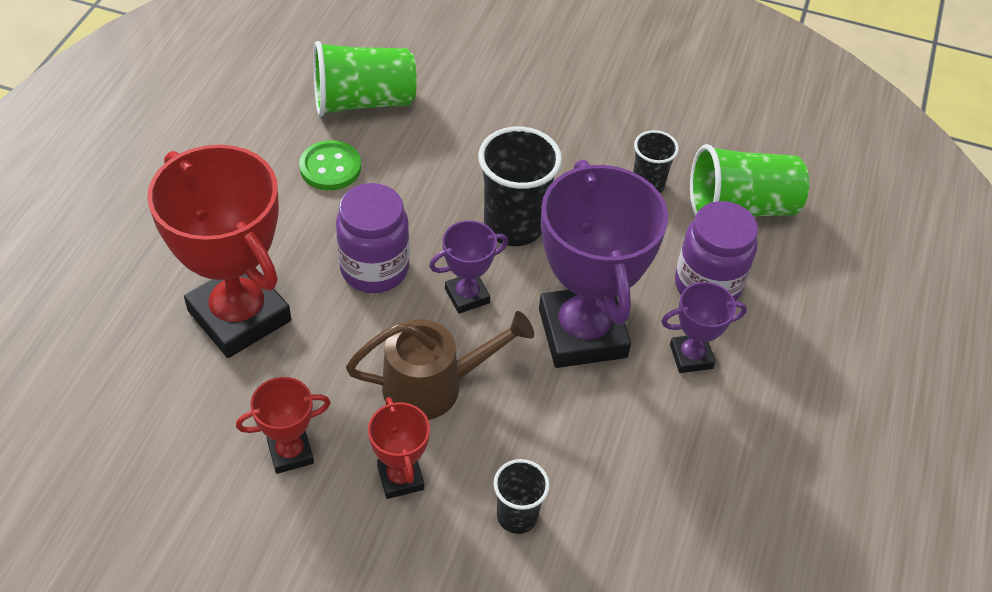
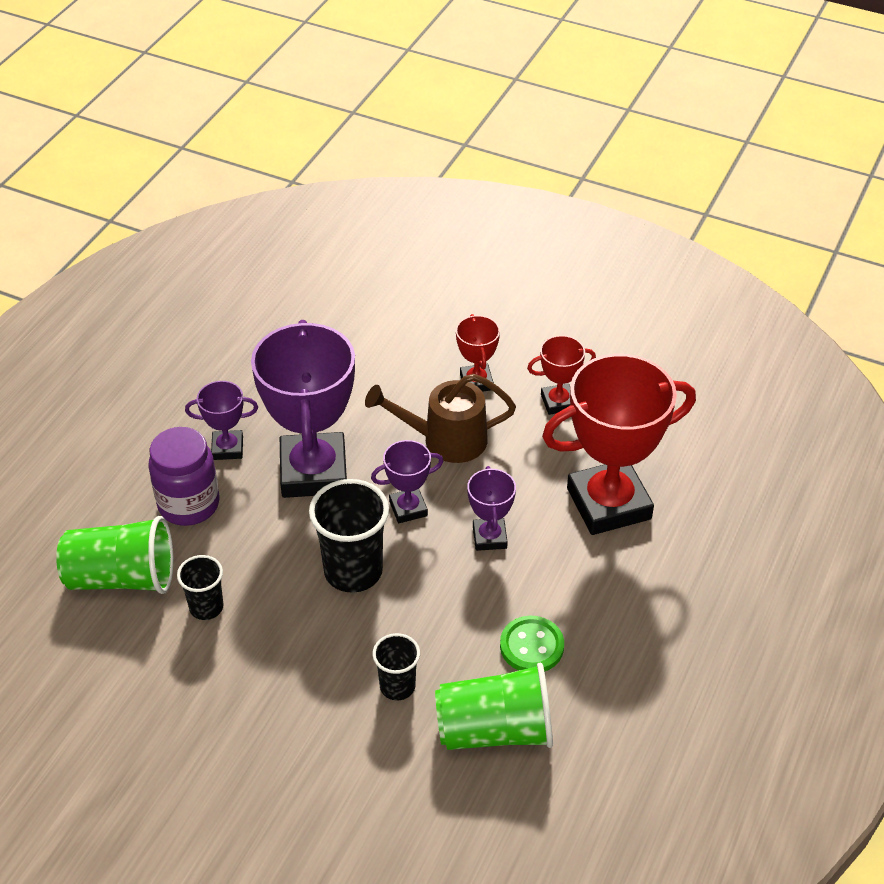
camera: 170 degrees left, 5 degrees down
red trophy [147,145,291,358] -> red trophy turned 75 degrees counterclockwise [542,354,696,535]
purple jar [336,183,410,293] -> purple trophy [467,466,516,551]
black cup [494,459,550,534] -> black cup moved to [372,633,420,700]

